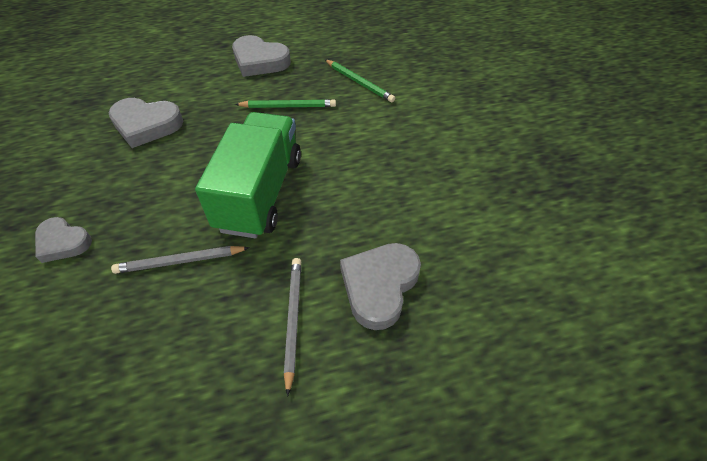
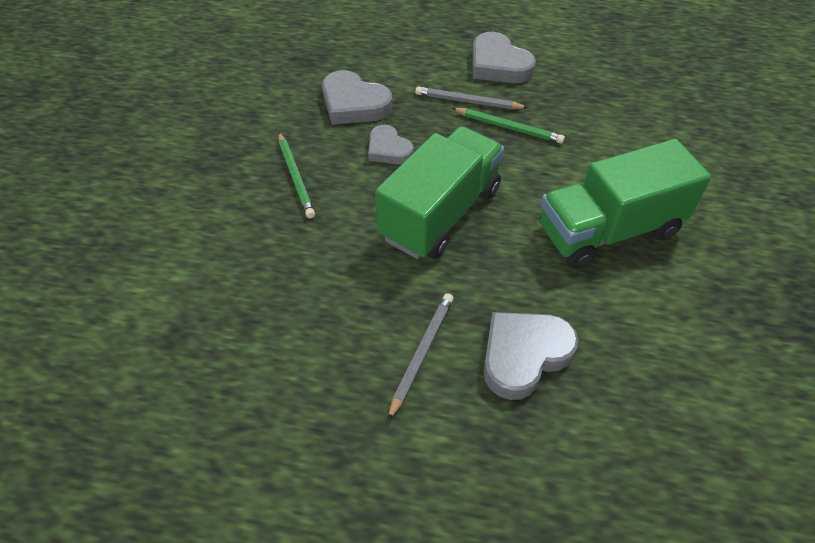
camera: 25 degrees right, 0 degrees up
grey heart [35,217,92,263] -> grey heart moved to [368,125,414,164]
grey pencil [111,246,250,274] -> grey pencil moved to [415,86,528,109]
green pencil [325,60,395,103] -> green pencil moved to [278,132,315,219]
none -> green truck [540,139,711,269]

